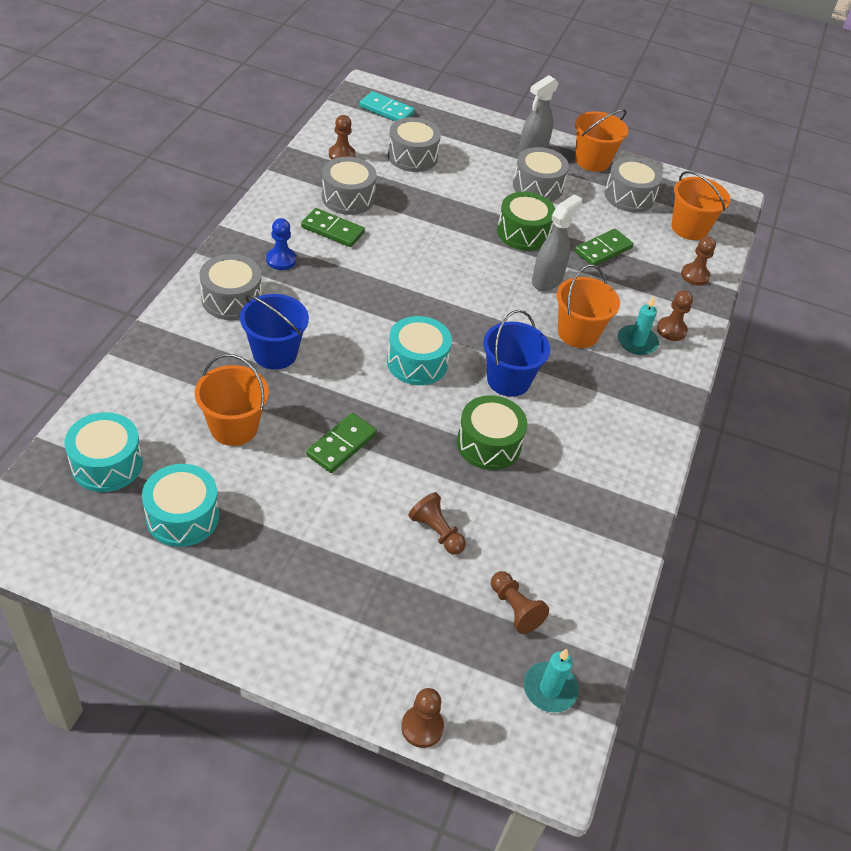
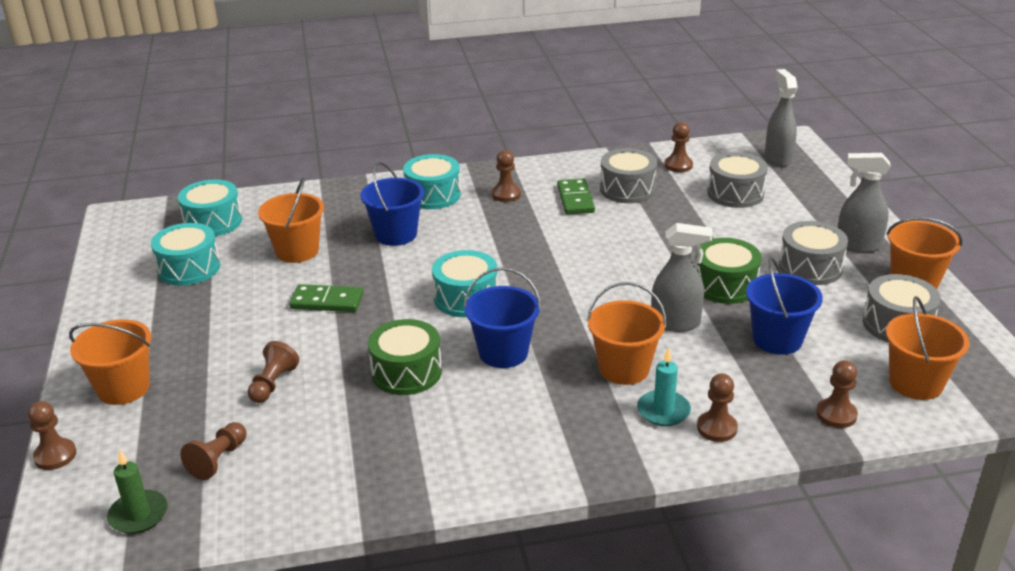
camera: 65 degrees right, 15 degrees down
grey drum [199,254,262,320] -> turquoise drum [403,154,461,209]
blue pawn [266,218,296,270] -> brown pawn [492,150,521,202]
turquoise domino [359,91,415,121] -> grey spray bottle [765,69,798,167]
turquoise candle [524,649,579,712] -> green candle [107,449,168,534]
green domino [575,229,634,266] -> blue bucket [746,257,823,355]
none -> orange bucket [69,319,151,405]

